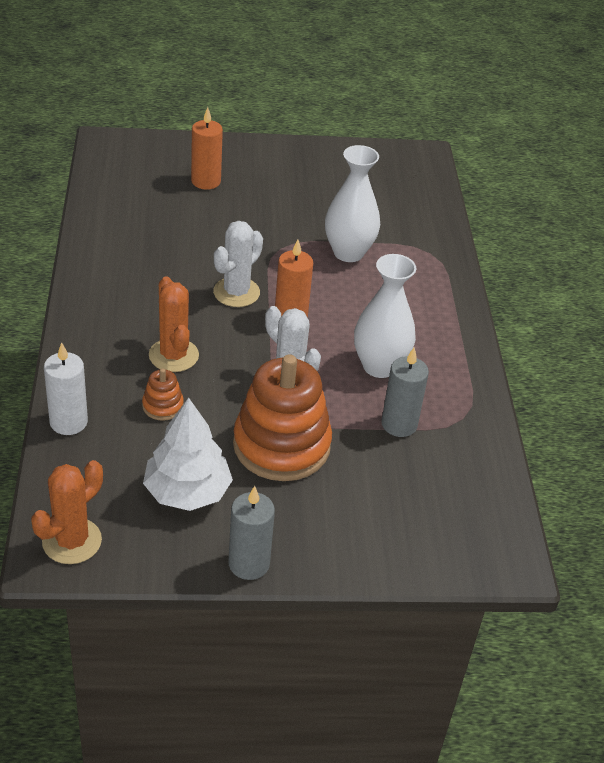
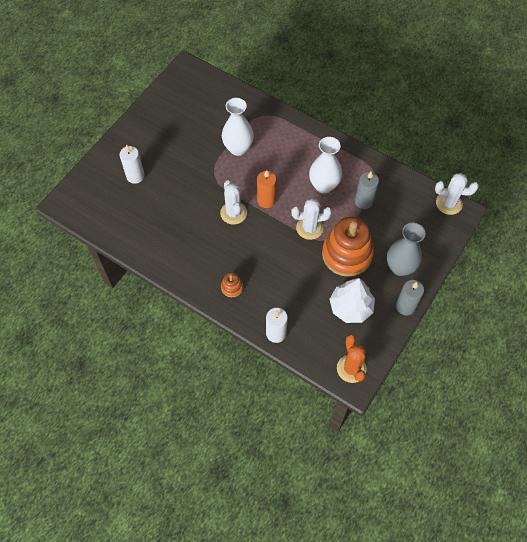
camera: 50 degrees left, 20 degrees up
orange stacking toy [142,368,184,421] -> orange stacking toy moved to [221,272,243,297]
orange cactus [149,276,199,372] -> none
orange candle [191,107,223,190] -> white candle [120,145,145,184]
none -> grey vase [387,223,425,276]
none -> white cactus [435,173,479,215]

